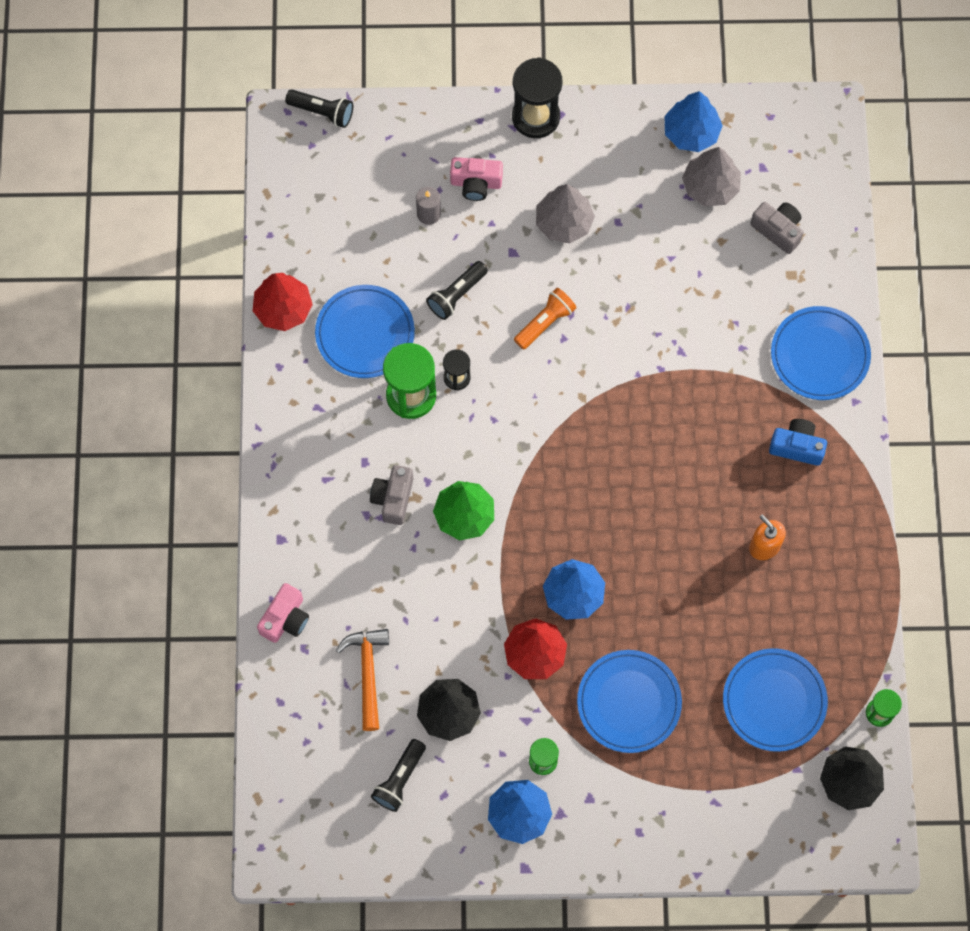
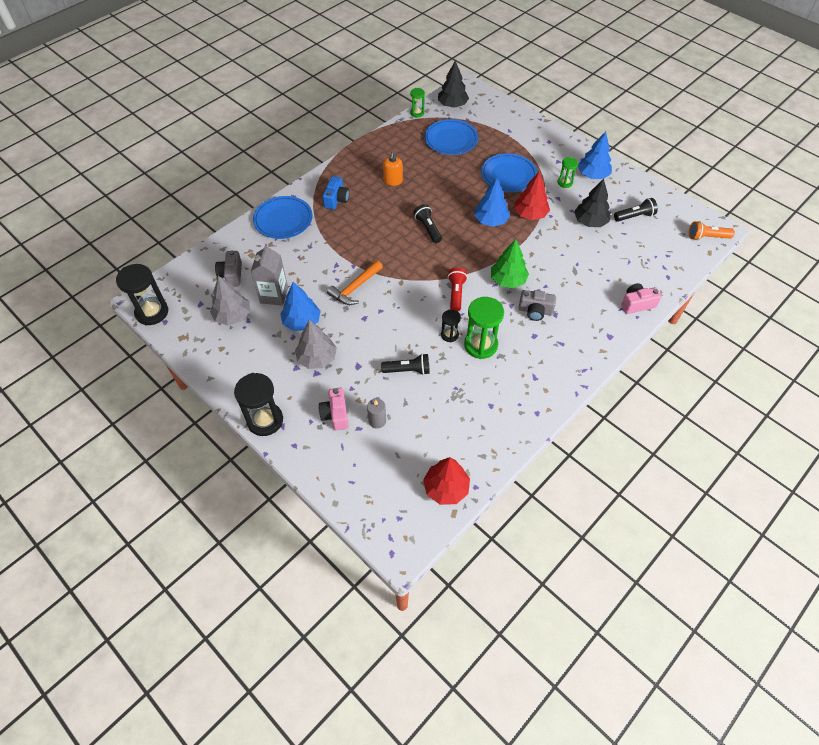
camera: 135 degrees left, 15 degrees down
red tree [253,273,313,331] -> red tree moved to [423,457,470,505]
black flashlight [285,89,353,128] -> black flashlight moved to [413,204,442,243]
blue plate [315,285,415,378] -> none
orange hammer [336,629,389,731] -> orange hammer moved to [327,260,383,305]
grey camera [370,465,413,525] -> grey camera turned 45 degrees clockwise [519,290,556,321]
pink camera [450,157,503,201] -> pink camera turned 150 degrees counterclockwise [319,387,349,431]
orange flashlight [514,288,576,350] -> orange flashlight moved to [689,221,735,240]
blue tree [665,91,723,152] -> blue tree moved to [280,282,321,331]
blue camera [769,419,827,466] -> blue camera turned 135 degrees counterclockwise [322,176,349,210]
none -> black hourglass [116,264,169,325]
none -> grey carton [251,244,288,306]
none -> red flashlight [448,268,468,312]

